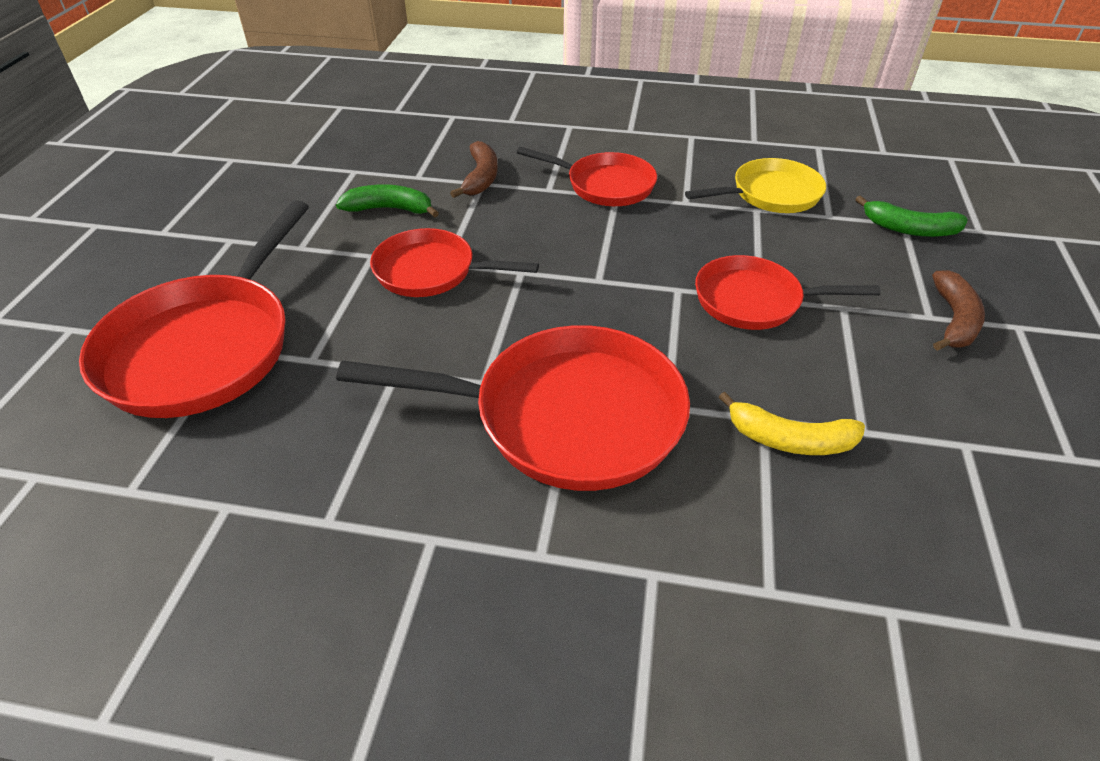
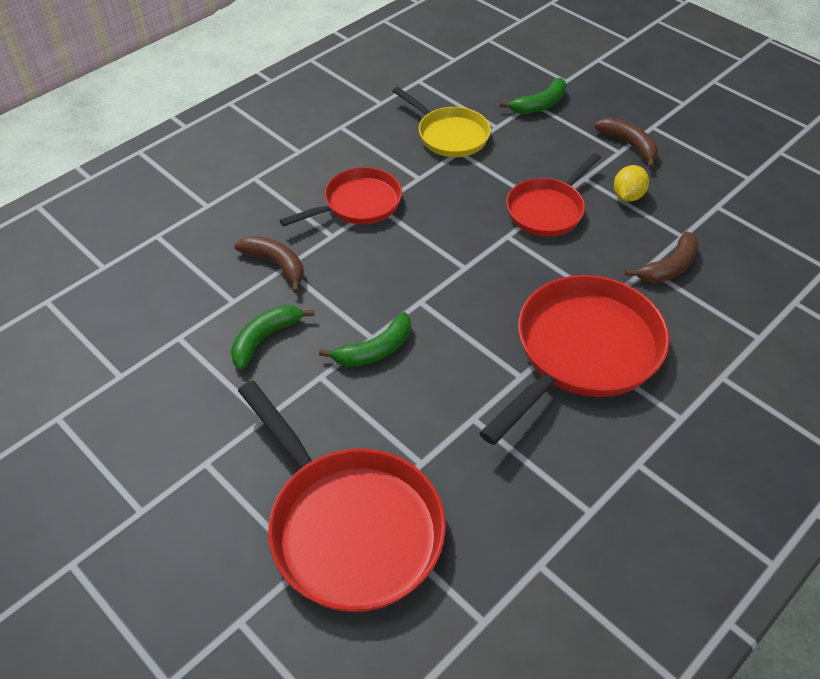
camera: 55 degrees left, 5 degrees up
red pan [370,228,539,297] -> green banana [319,312,411,367]
yellow pan [685,158,826,213] -> yellow pan turned 120 degrees clockwise [393,87,491,157]
yellow banana [719,392,865,455] -> brown banana [625,231,699,283]
none -> yellow lemon [614,165,649,202]

